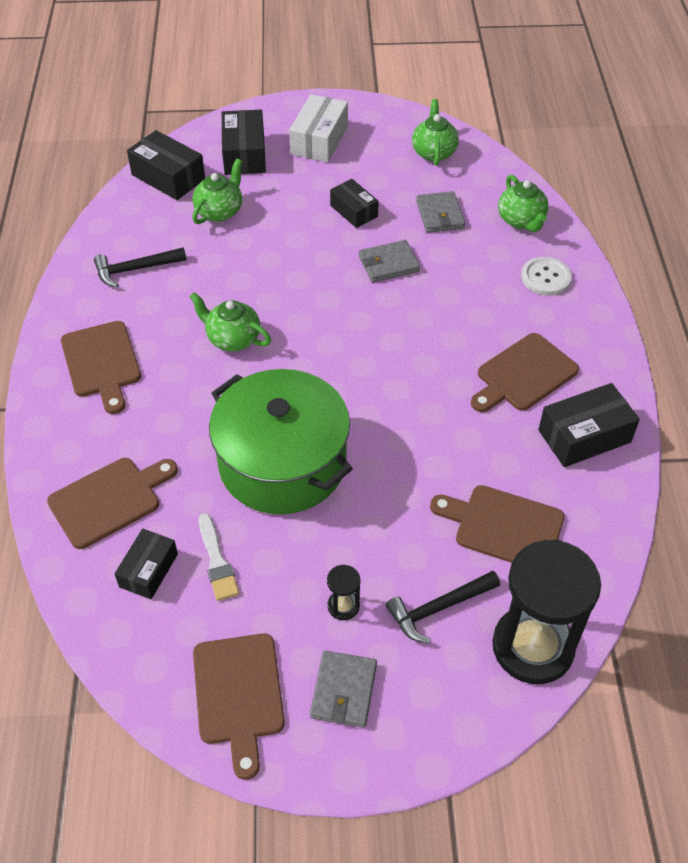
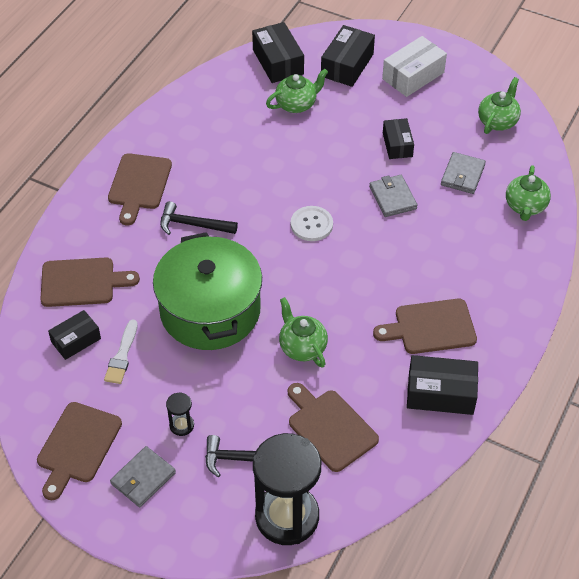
camera: 30 degrees right, 0 degrees up
black hammer [94,247,187,287] -> black hammer moved to [160,201,238,235]
green teapot [189,292,271,351] -> green teapot moved to [279,297,328,368]
grey wallet [359,240,420,283] -> grey wallet turned 60 degrees clockwise [369,175,418,217]
white button [521,257,572,296] -> white button moved to [291,206,333,241]

